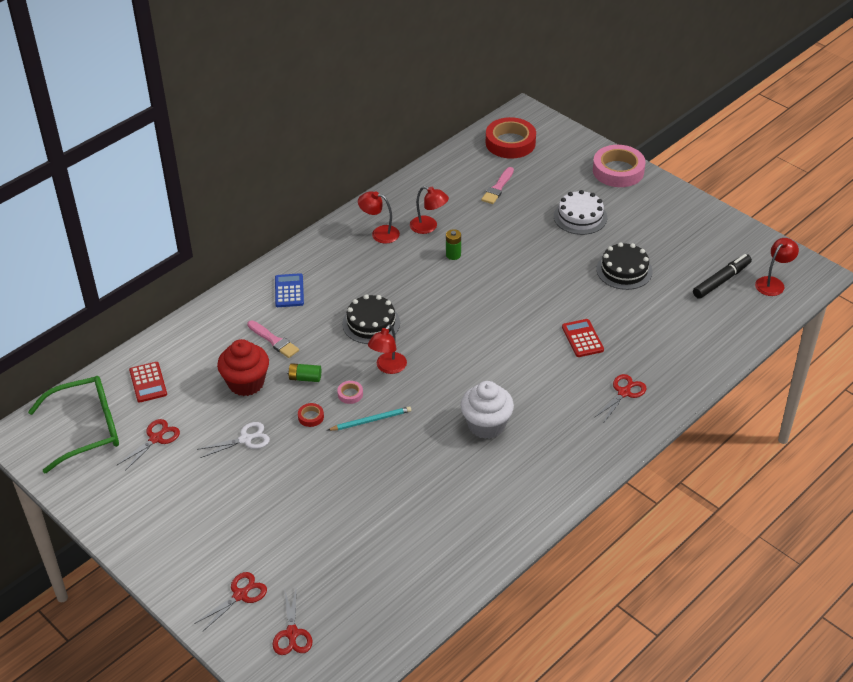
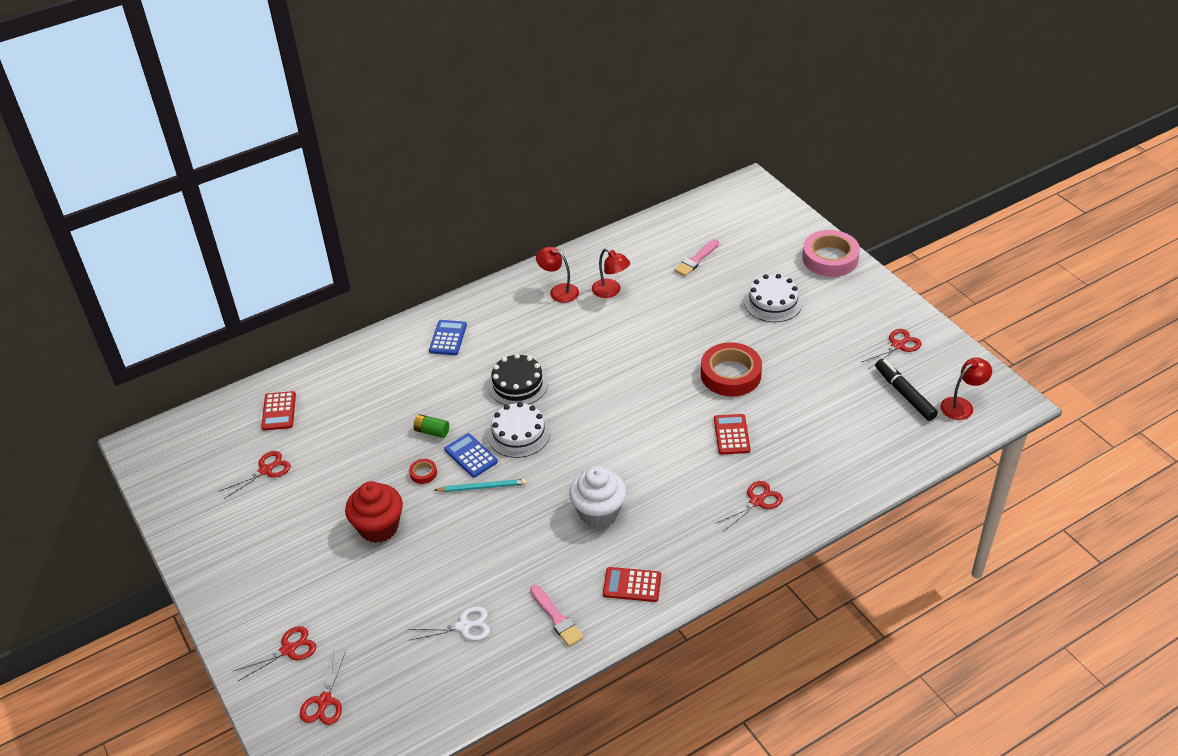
camera: 15 degrees right, 0 degrees up
green glasses [28,376,119,473] -> none
white scissors [197,422,270,458] -> white scissors moved to [407,606,490,641]
red cupcake [217,339,269,396] -> red cupcake moved to [345,481,403,543]
pink brush [247,320,299,358] -> pink brush moved to [530,585,584,647]
pink tape [337,381,363,404] -> blue calculator [444,433,498,478]
red lamp [368,324,407,374] -> white cake [487,402,550,458]
green battery [446,229,461,260] -> none
red tape [486,117,536,159] -> red tape moved to [701,342,762,396]
black cake [596,242,653,290] -> none
black marker [693,254,752,299] -> black marker turned 90 degrees counterclockwise [875,359,938,421]
none -> red calculator [603,567,661,602]
none -> red scissors [862,329,922,368]

